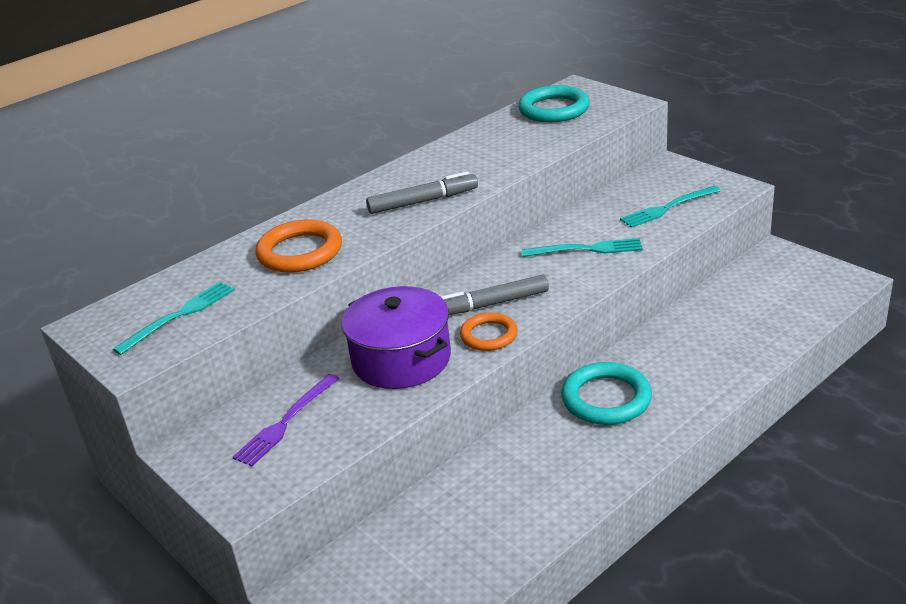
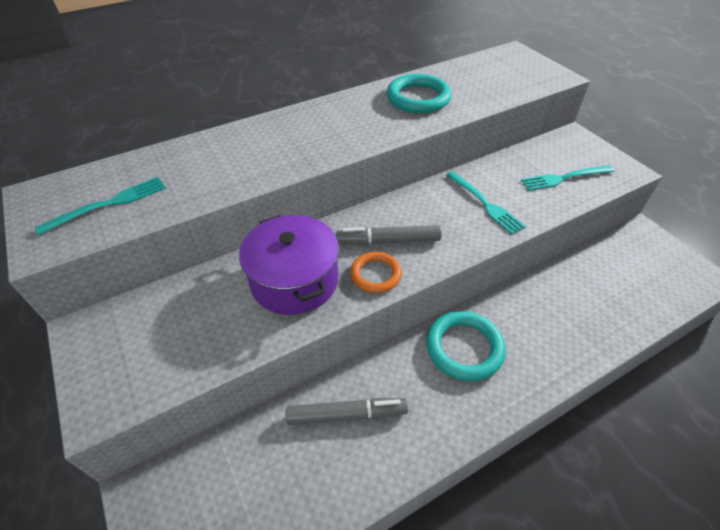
camera: 10 degrees right, 15 degrees up
purple fork [233,374,339,467] -> none
orange ring [255,219,342,273] -> none
grey marker [366,171,478,214] -> grey marker moved to [286,398,408,425]
turquoise ring [518,85,590,122] -> turquoise ring moved to [386,74,452,113]
turquoise fork [522,238,643,257] -> turquoise fork turned 45 degrees clockwise [446,171,526,235]

